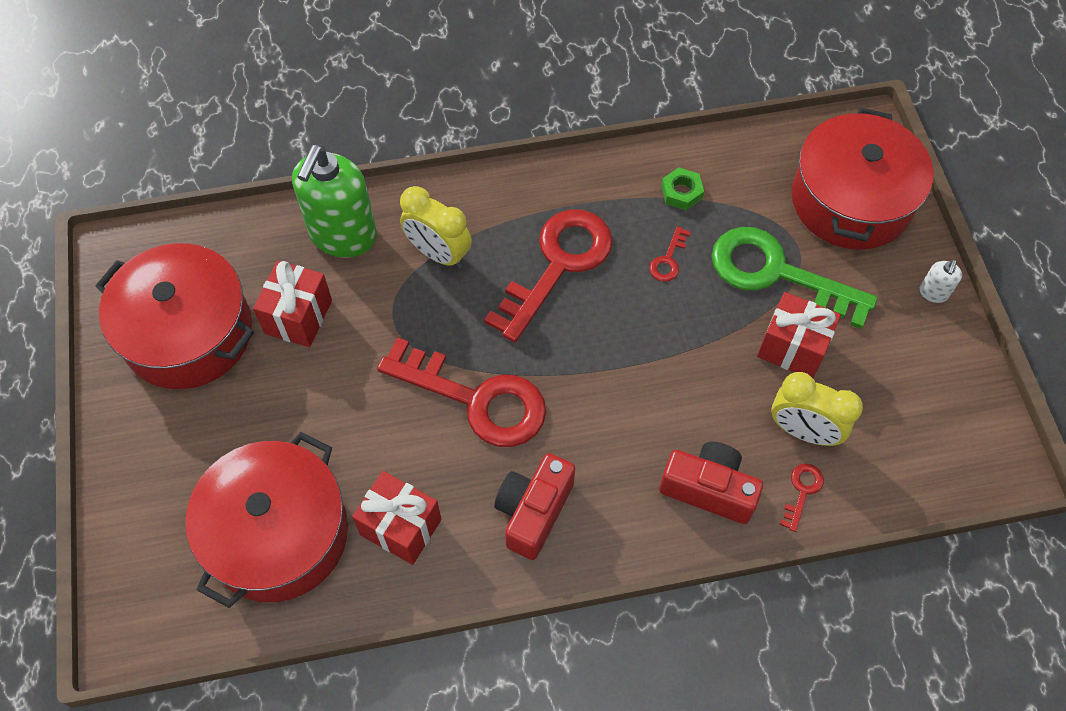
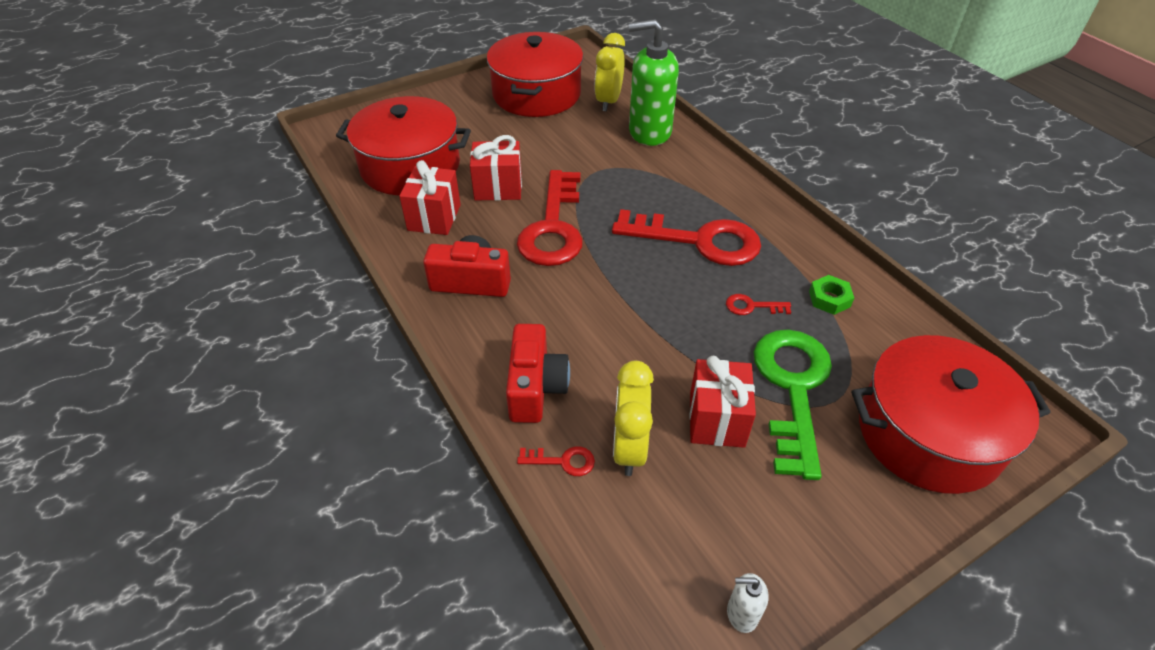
camera: 70 degrees right, 15 degrees down
red gift [253,261,332,347] -> red gift moved to [470,135,522,201]
yellow clock [400,186,472,268] -> yellow clock moved to [595,33,625,112]
white soap dispenser [919,260,962,303] -> white soap dispenser moved to [727,573,769,633]

